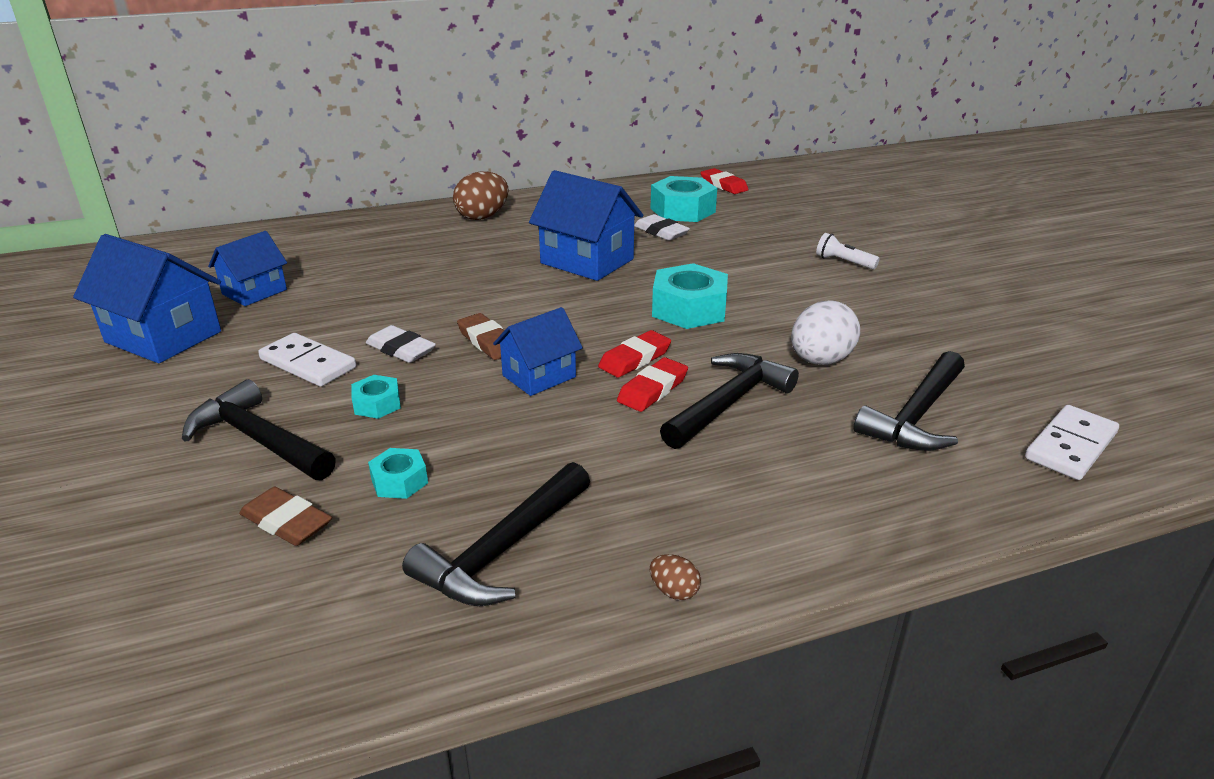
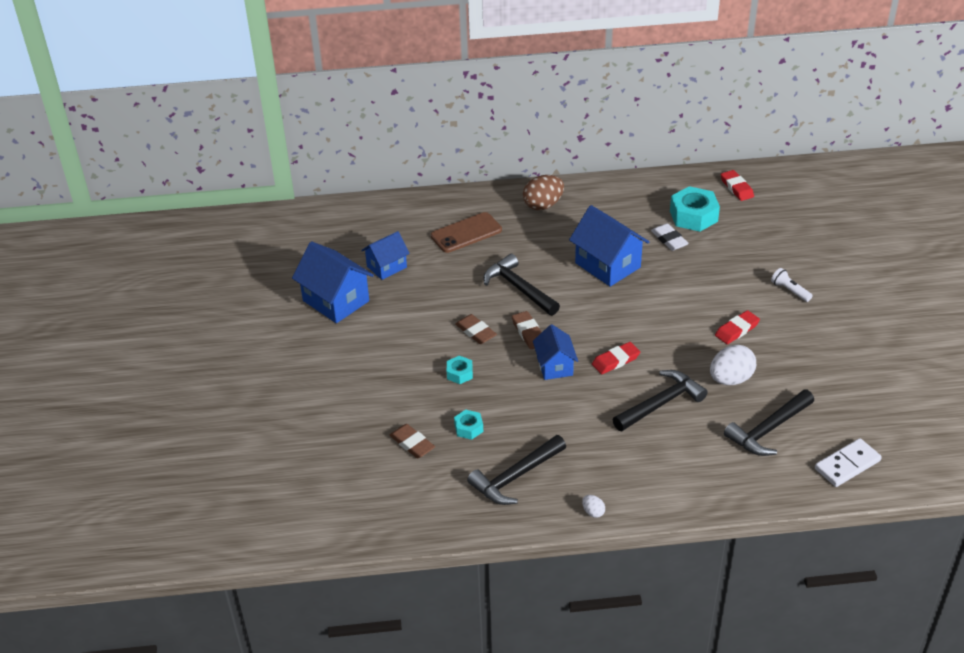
camera: 15 degrees right, 10 degrees up
black hammer [182,379,336,480] -> black hammer moved to [484,254,560,316]
white domino [258,333,356,387] -> none
white eraser [366,325,436,363] -> brown eraser [455,314,497,344]
blue house [493,307,583,396] -> blue house turned 75 degrees counterclockwise [533,325,578,380]
red eraser [617,357,688,412] -> red eraser moved to [715,310,760,344]
brown egg [650,554,701,600] -> white egg [582,495,605,518]
turquoise nut [652,263,728,329] -> none
none -> brown phone [431,212,502,253]

